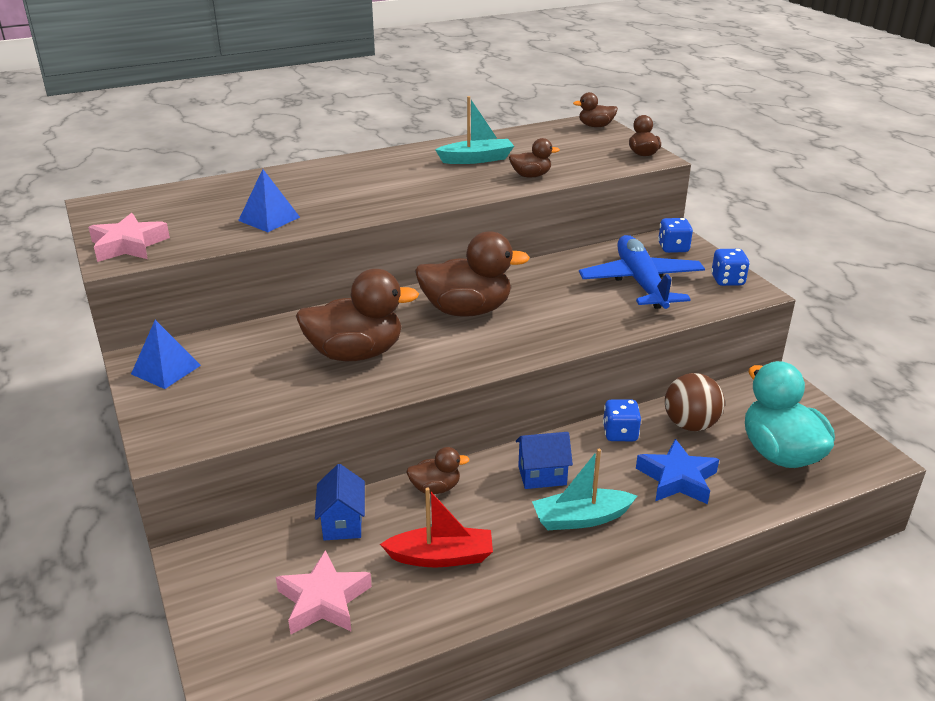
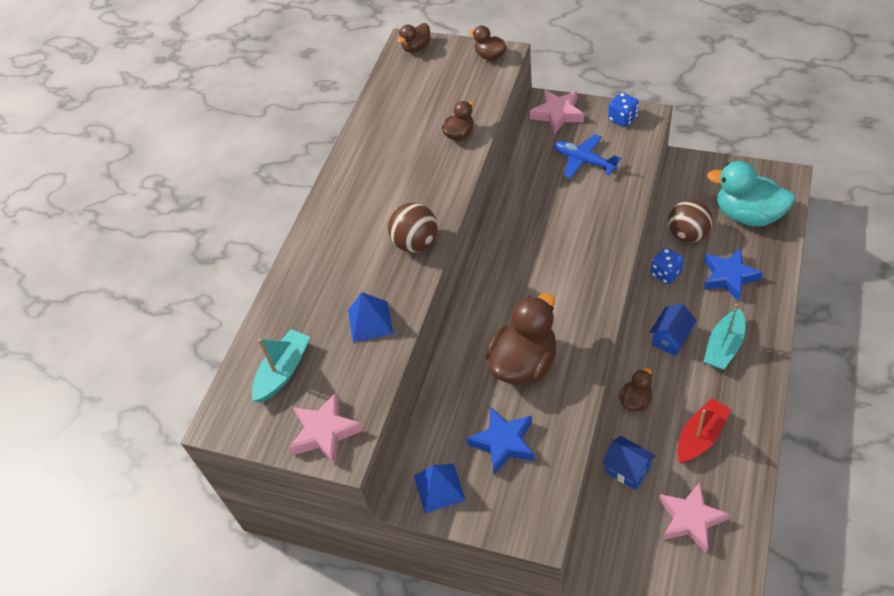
camera: 40 degrees left, 20 degrees up
brown duck [415,231,530,317] -> none
turquoise boat [435,96,514,164] -> turquoise boat moved to [252,329,310,403]
blue plane [579,235,705,309] -> blue plane [554,134,621,178], size x0.63
blue dice [658,218,693,253] -> pink star [530,90,584,135]
none -> brown ball [388,202,438,253]
none -> blue star [466,406,535,475]

